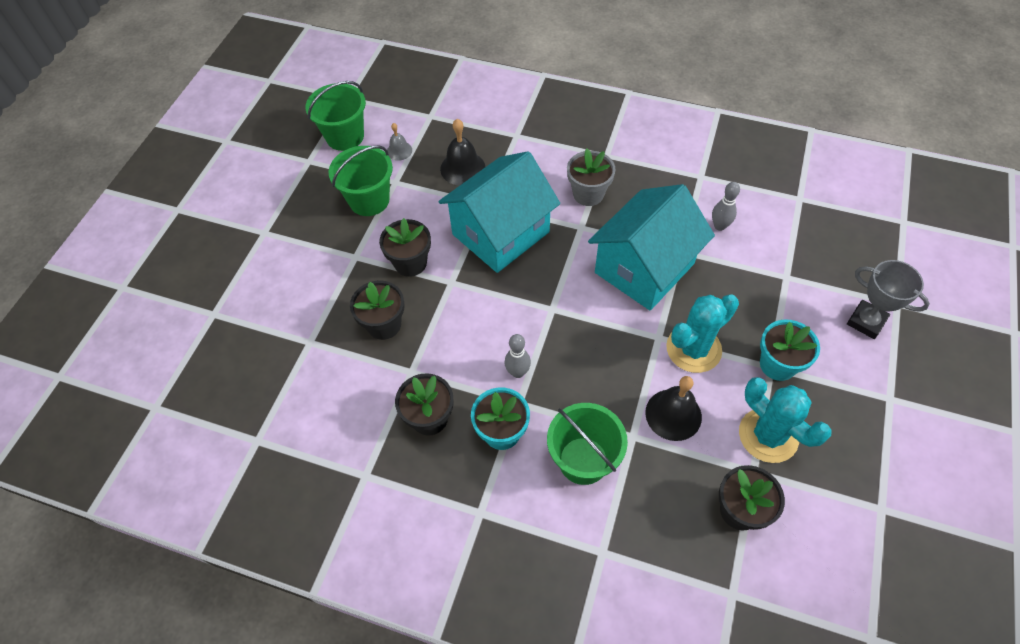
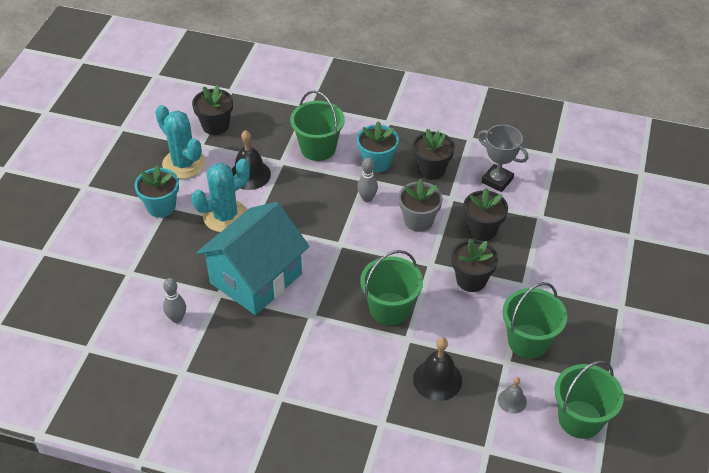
camera: 175 degrees right, 10 degrees down
turquoise house [438,151,560,273] -> green bucket [360,250,423,325]
grey flower pot [567,149,615,206] -> grey flower pot moved to [398,179,443,232]
grey trophy [847,260,930,339] -> grey trophy moved to [478,125,528,192]

